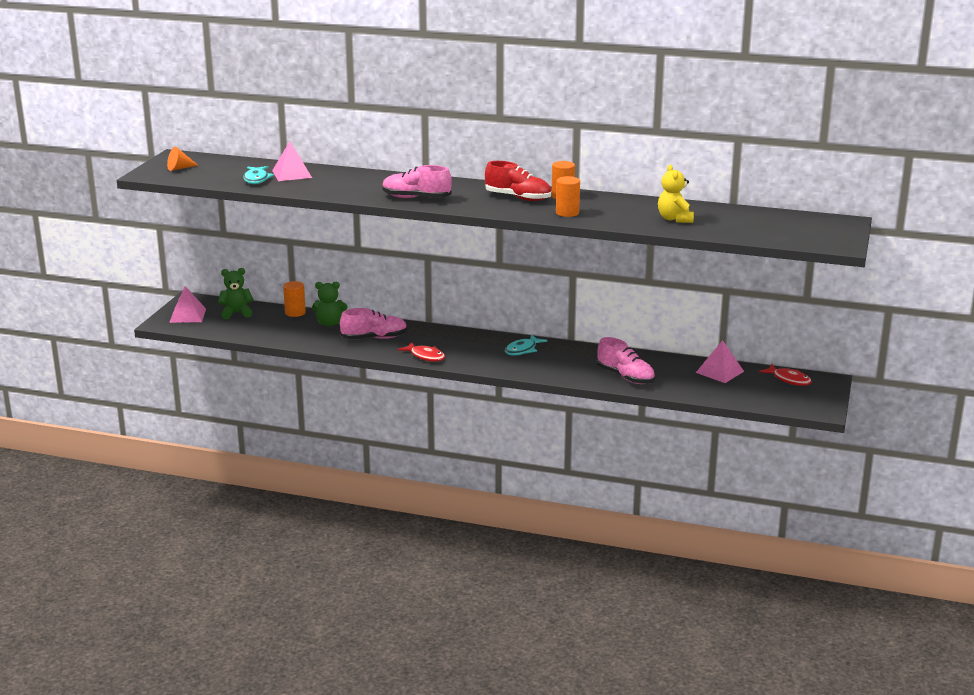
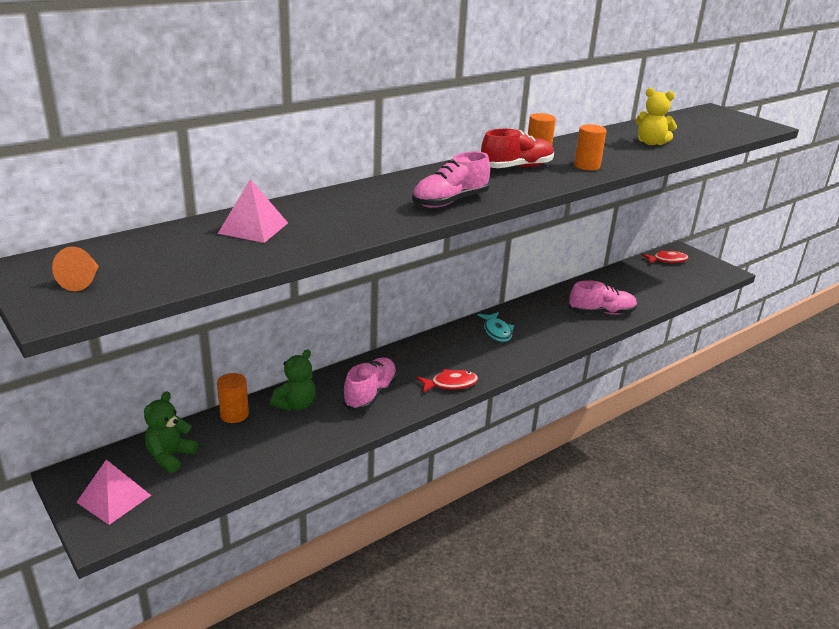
camera: 55 degrees left, 5 degrees up
turquoise fish [243,166,274,184] -> none
pink pyramid [696,340,744,383] -> none

